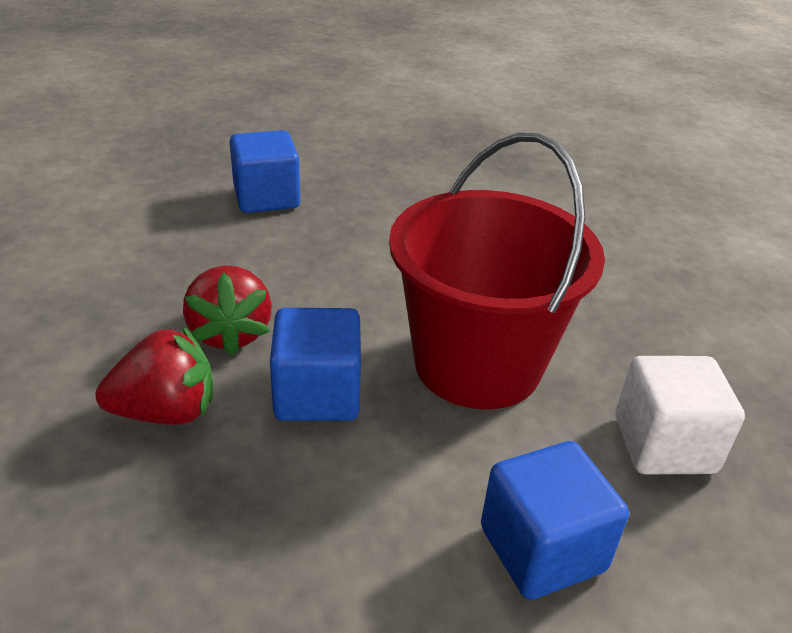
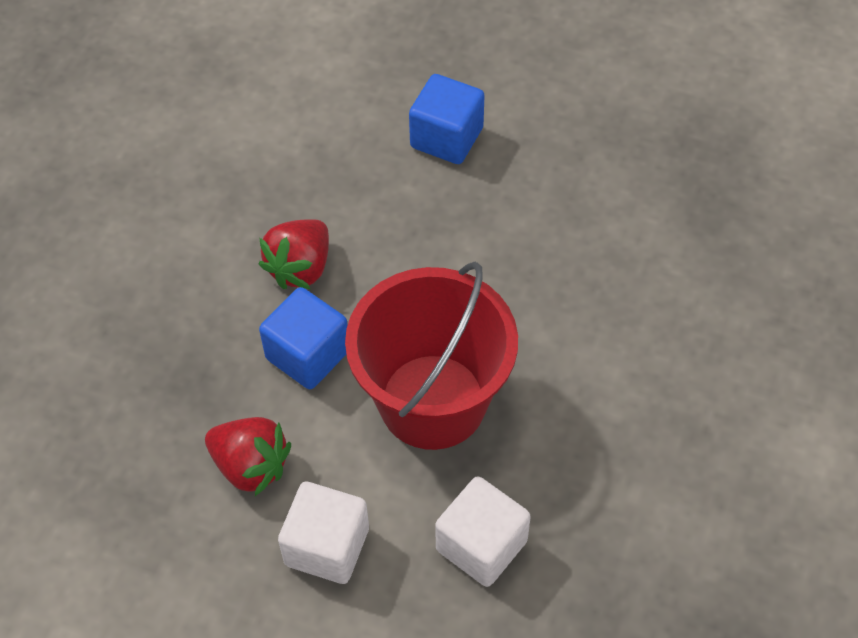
camera: 45 degrees right, 20 degrees up
red strawberry [95,326,213,425] -> red strawberry moved to [205,417,291,496]
blue cube [481,441,629,600] -> white cube [278,482,369,584]

